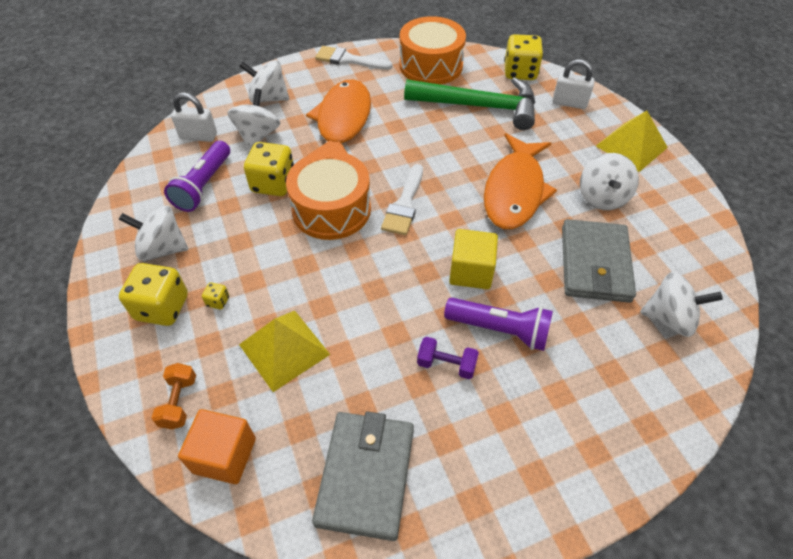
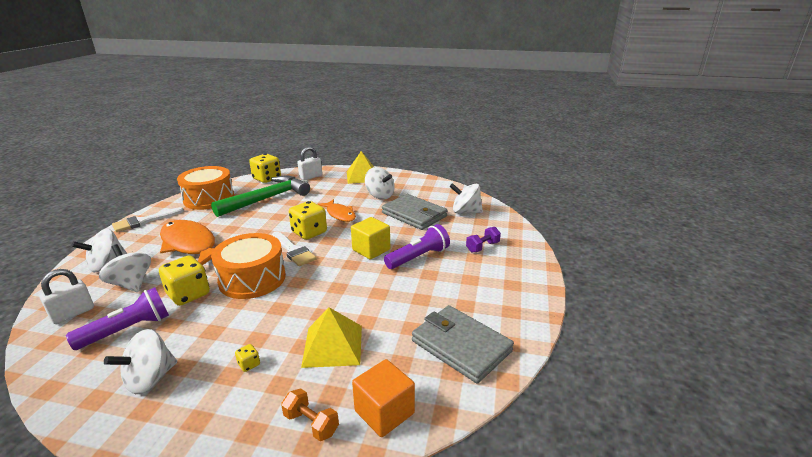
camera: 55 degrees left, 25 degrees down
yellow dice [119,263,188,326] -> yellow dice moved to [289,201,327,240]
purple flashlight [164,141,230,212] -> purple flashlight turned 90 degrees counterclockwise [66,287,169,350]
purple dumbbell [417,337,479,379] -> purple dumbbell moved to [466,227,501,252]
orange fish [484,133,557,229] -> orange fish [318,199,356,222], size x0.59
white spinning top [640,272,723,337] -> white spinning top turned 120 degrees counterclockwise [449,183,483,213]

